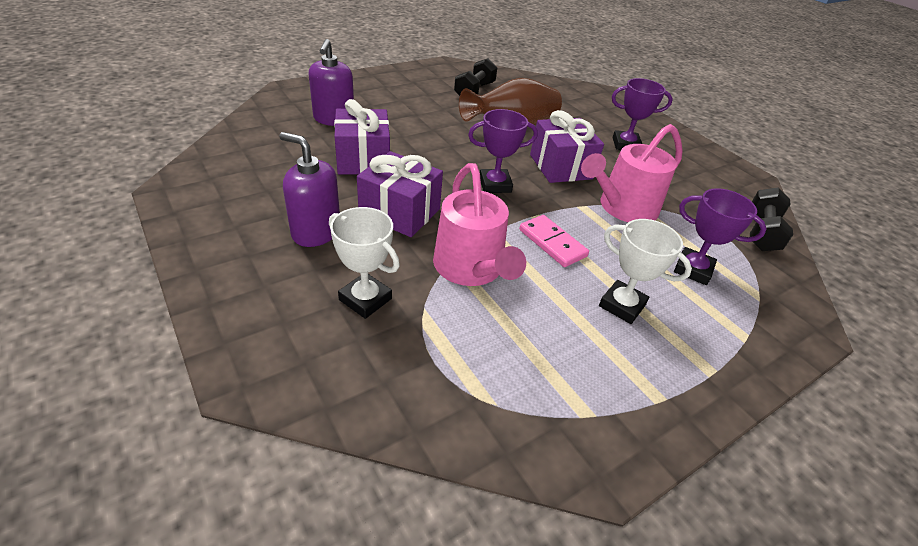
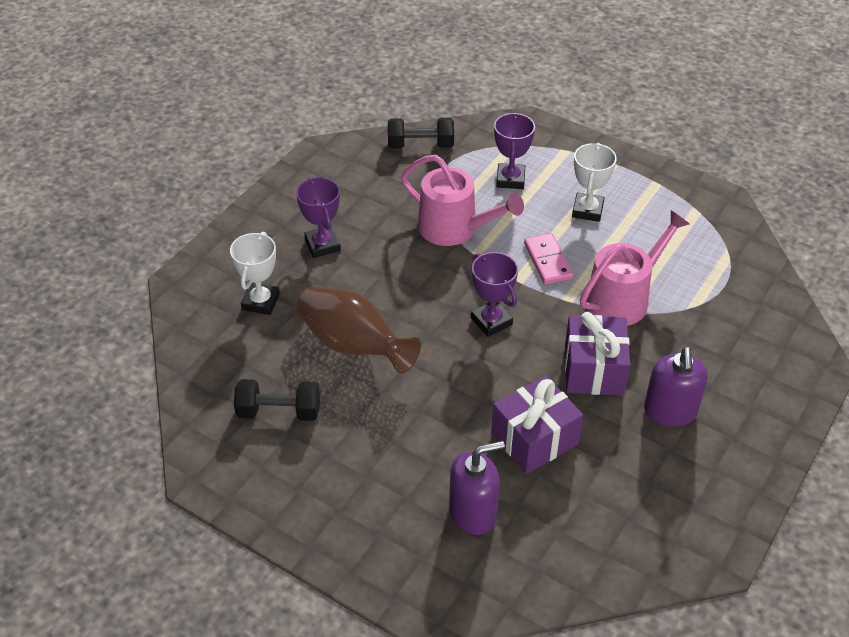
camera: 110 degrees left, 5 degrees up
white trophy [329,207,400,319] -> white trophy moved to [230,232,280,315]
pink domino [519,215,589,267] -> pink domino turned 45 degrees counterclockwise [524,233,573,285]
purple gift [530,110,604,183] -> none

